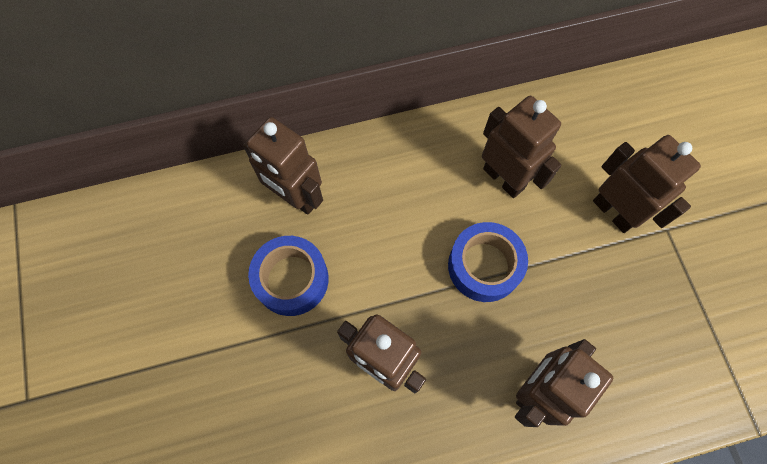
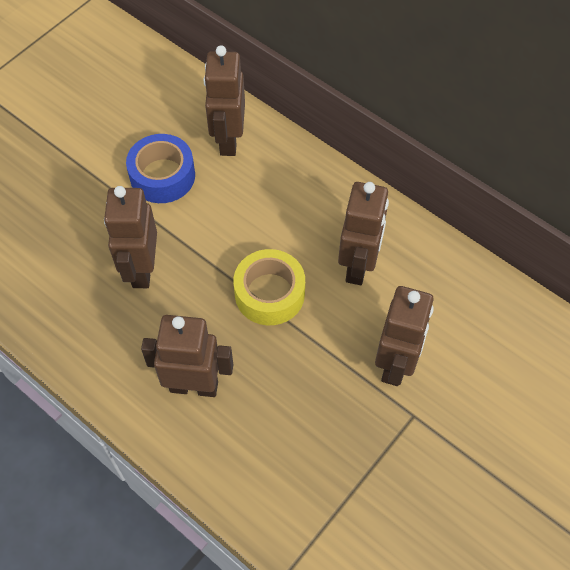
camera: 55 degrees right, 10 degrees down
blue tape [448,222,528,302] -> yellow tape [234,249,305,325]

